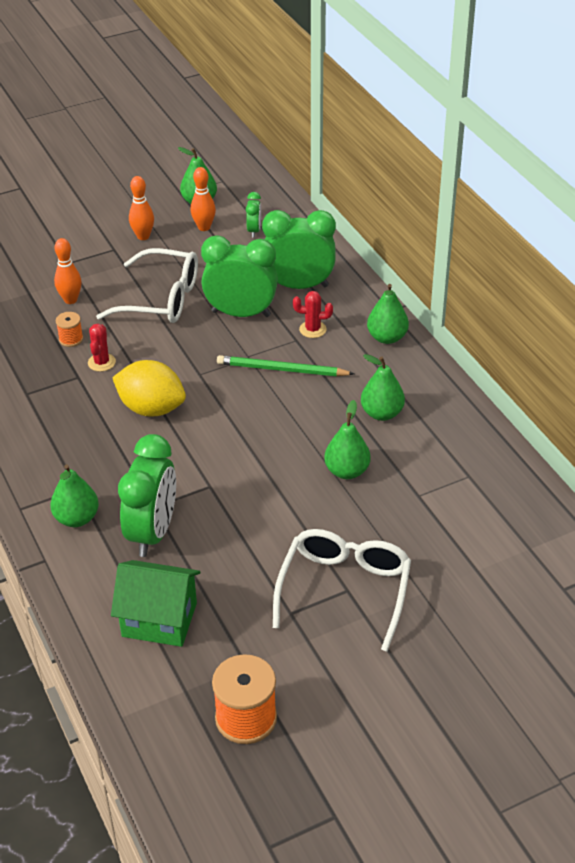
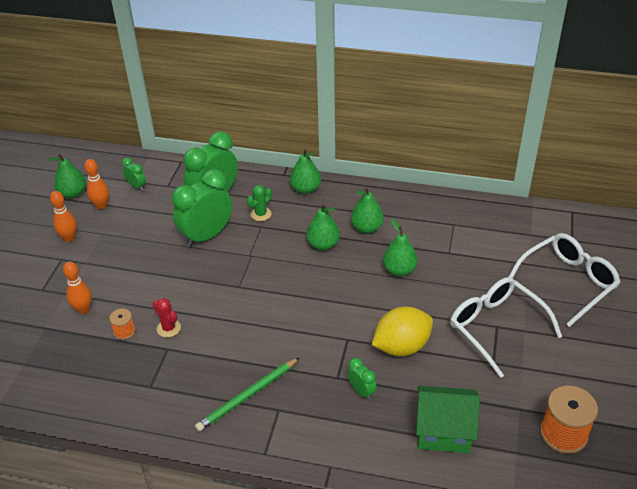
camera: 50 degrees left, 0 degrees up
green pear [50,464,99,527] -> green pear moved to [306,203,340,250]
white glasses [96,248,198,323] -> white glasses moved to [509,233,621,327]
green house [111,560,201,647] -> green house turned 45 degrees clockwise [416,386,480,453]
yellow lemon [112,360,186,416] -> yellow lemon moved to [372,307,433,356]
green clock [118,434,176,557] -> green clock [347,358,377,400], size x0.47
green pencil [217,355,354,377] -> green pencil moved to [195,358,299,432]
red cactus [293,291,333,338] -> green cactus [247,185,272,221]

